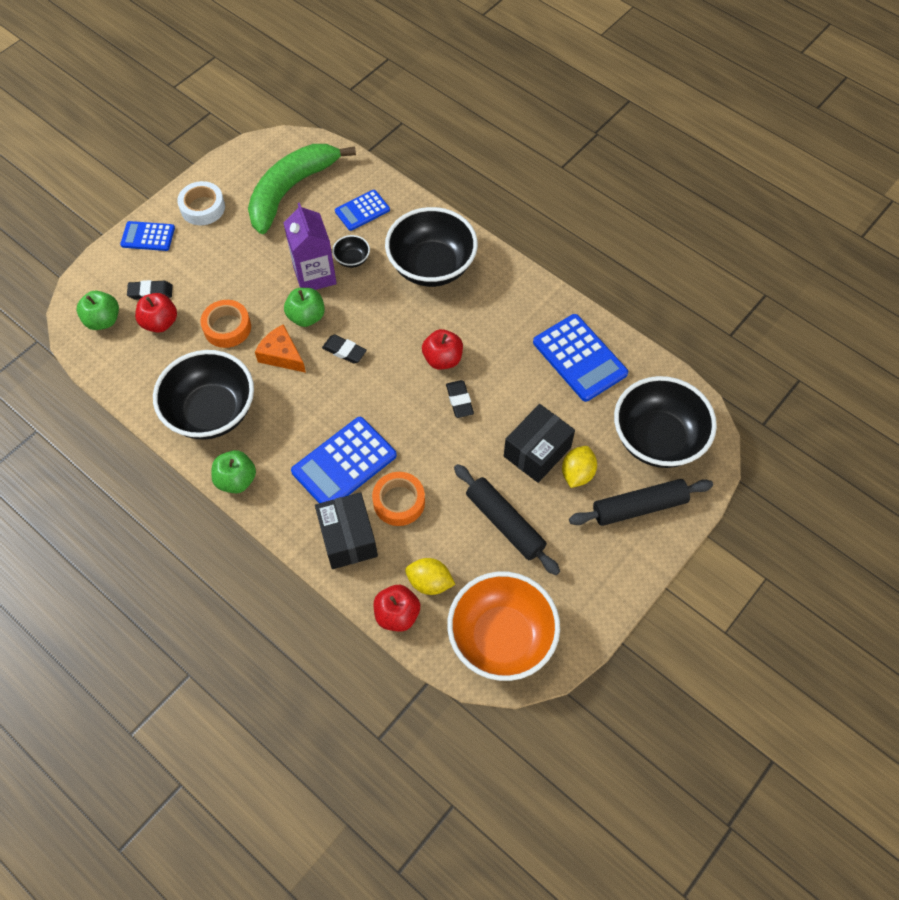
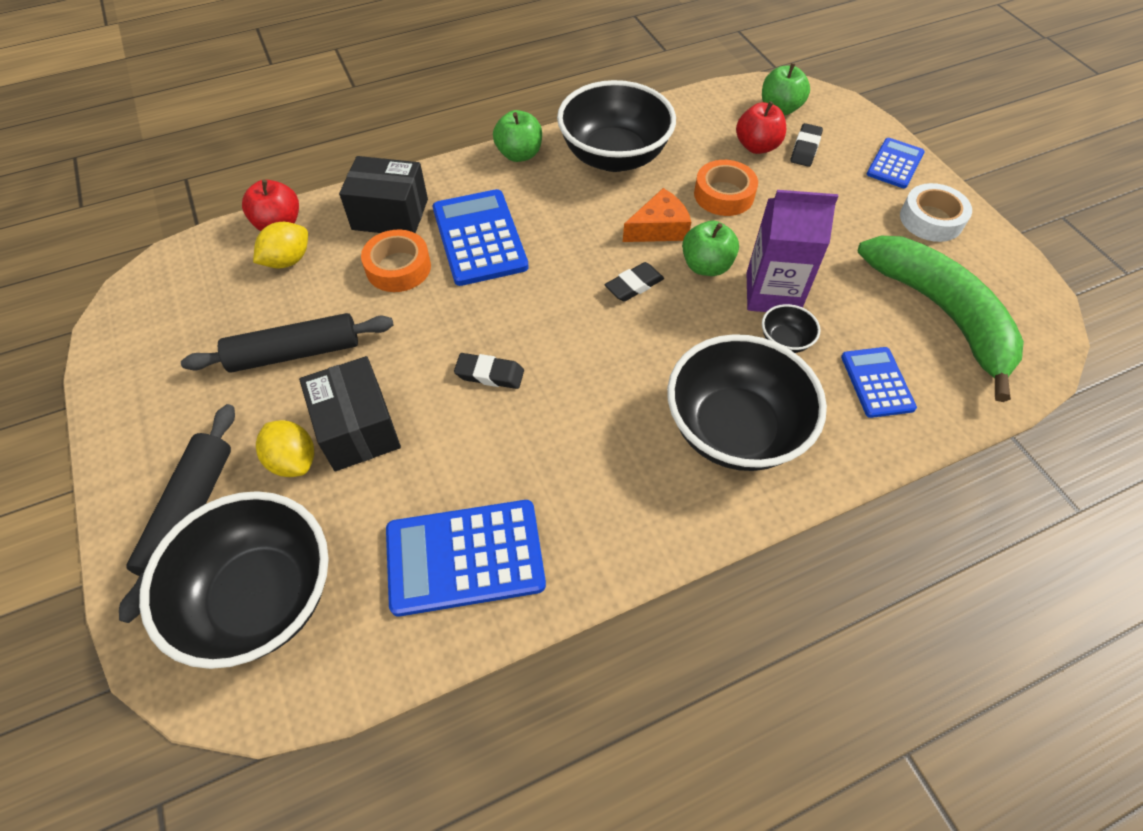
camera: 115 degrees right, 5 degrees down
red apple [422,329,463,369] -> none
orange bowl [447,571,560,681] -> none

